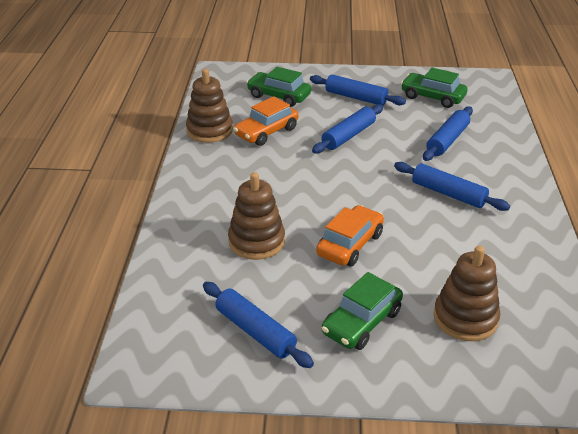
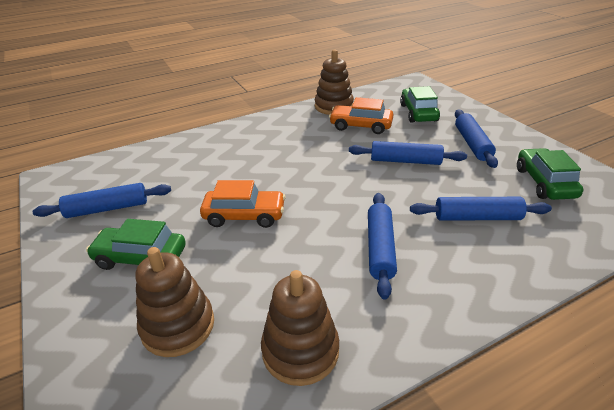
camera: 60 degrees right, 0 degrees up
blue rolling pin [203,282,314,368] -> blue rolling pin turned 60 degrees clockwise [33,183,171,218]
brown stacking toy [228,172,285,260] -> brown stacking toy moved to [261,270,339,386]

